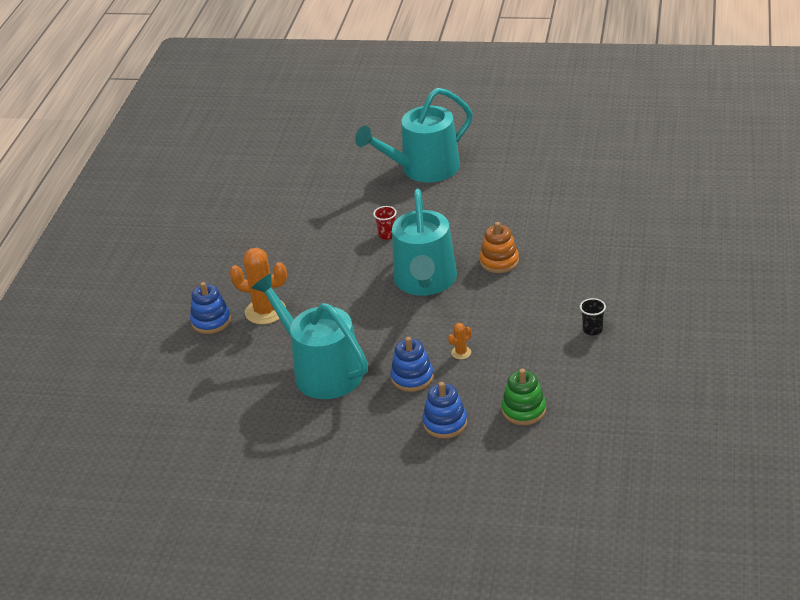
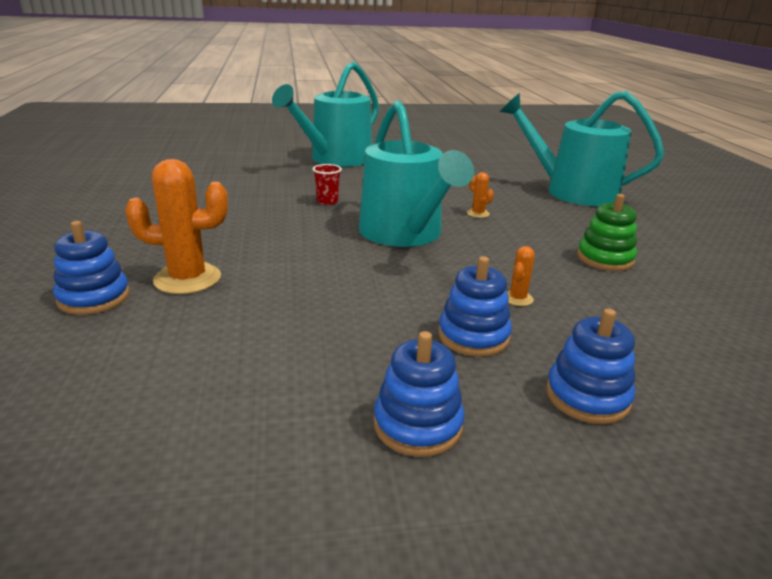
camera: 25 degrees left, 10 degrees down
turquoise watering can [252,273,368,399] -> turquoise watering can moved to [500,91,664,206]
orange stacking toy [480,222,519,273] -> orange cactus [467,172,494,218]
green stacking toy [501,369,546,425] -> green stacking toy moved to [577,194,637,271]
black cup [580,298,606,335] -> none
none -> blue stacking toy [374,331,465,457]

